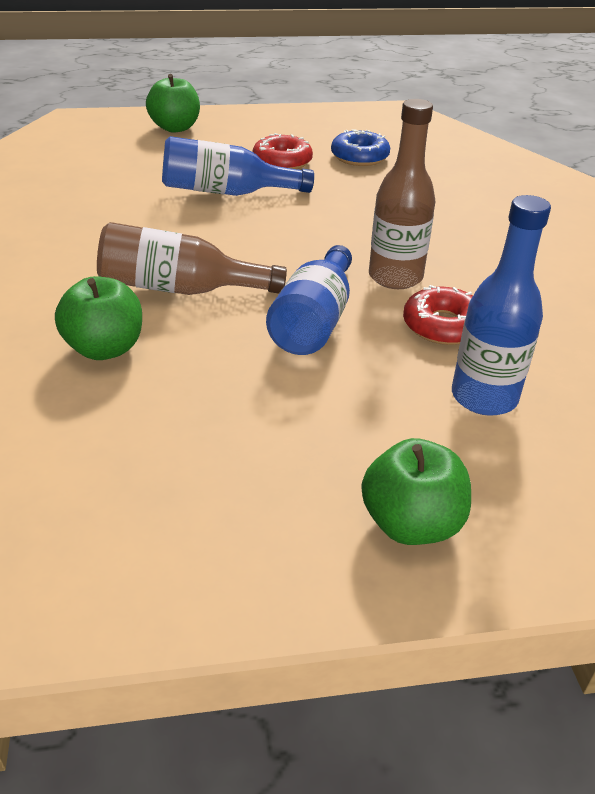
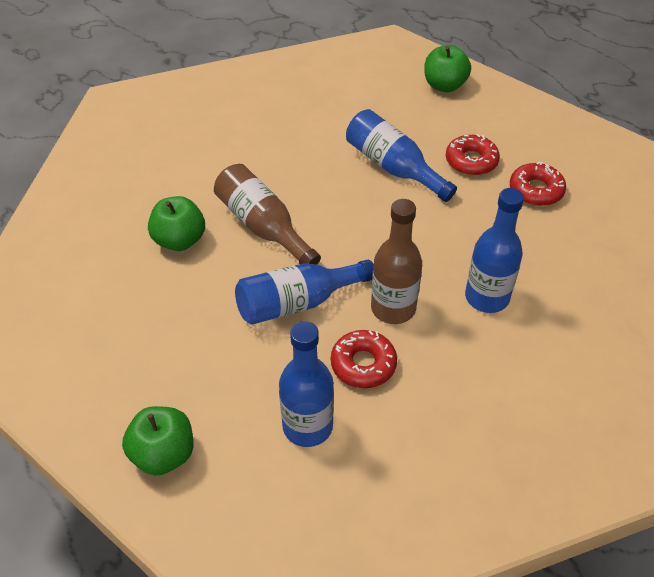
camera: 50 degrees right, 10 degrees up
blue donut [331,130,390,166] -> red donut [510,162,566,206]
none -> blue bottle [465,188,524,313]

